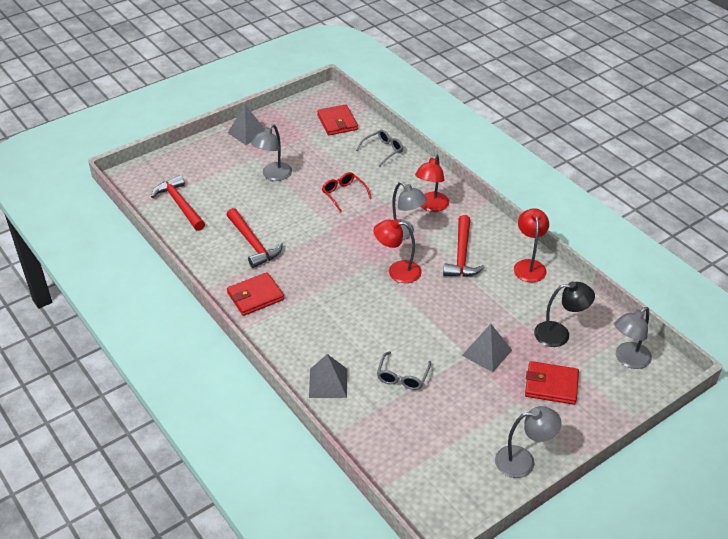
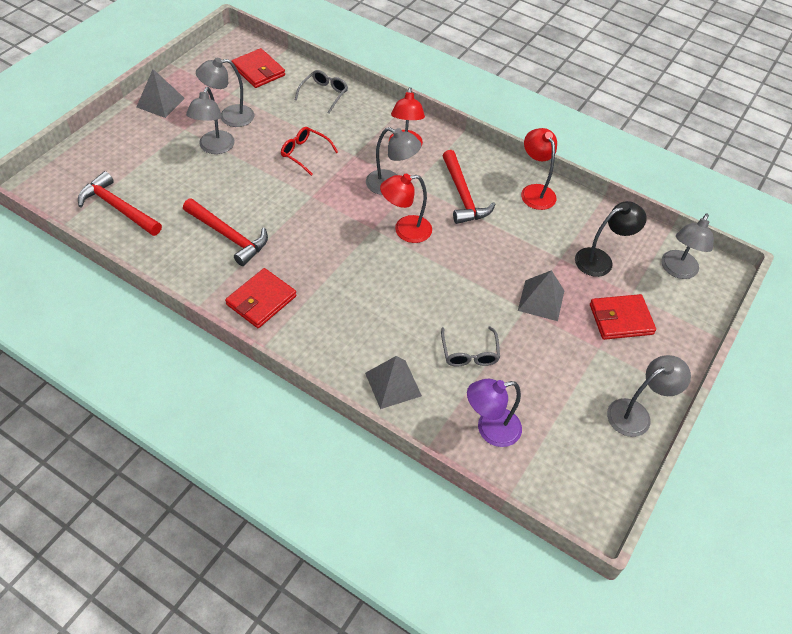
camera: 25 degrees left, 10 degrees up
none -> grey lamp [196,58,254,127]
none -> purple lamp [467,379,522,447]

